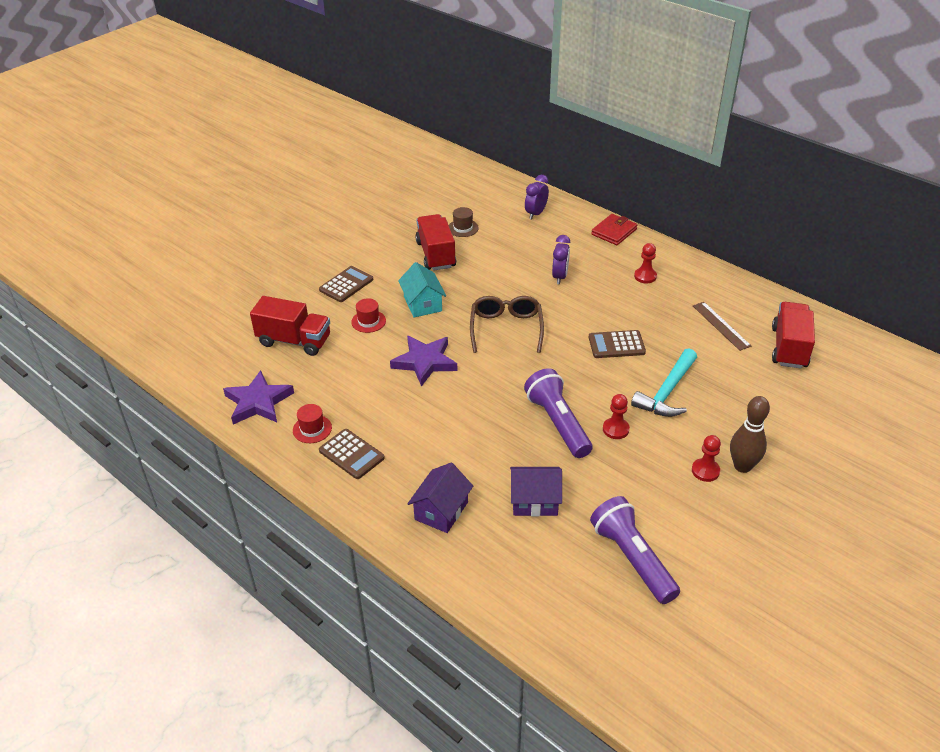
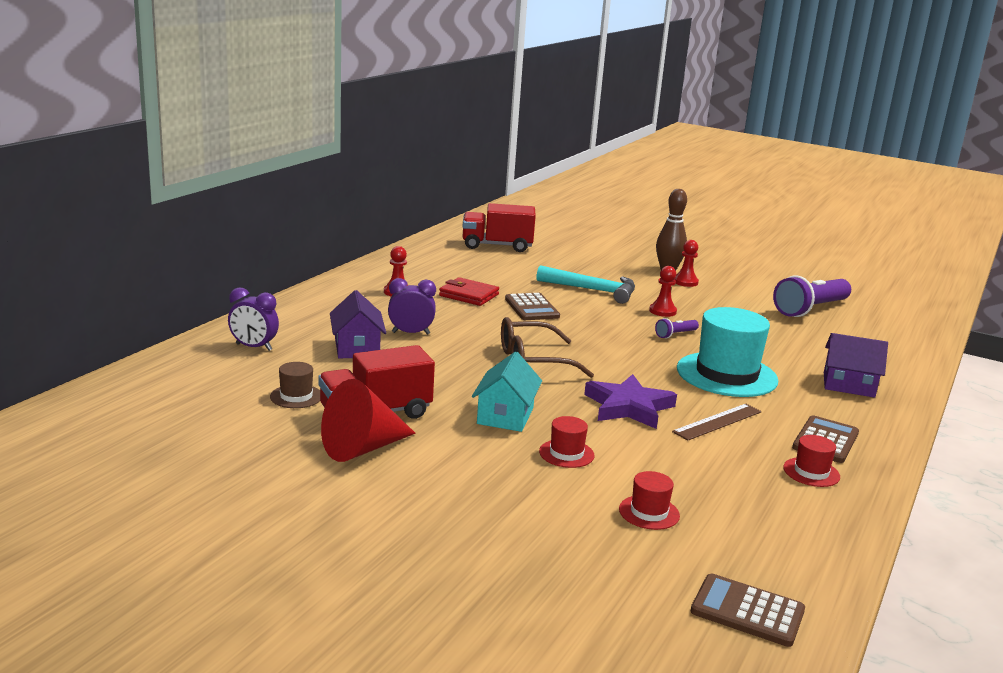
camera: 105 degrees left, 20 degrees down
purple star [223,370,294,424] -> none
red truck [250,296,330,356] -> red hat [619,471,680,530]
brown calculator [319,266,373,302] -> brown calculator moved to [691,574,805,647]
turquoise house [398,262,446,317] -> turquoise house turned 45 degrees counterclockwise [472,351,542,432]
purple house [510,467,562,516] -> purple house moved to [330,290,386,358]
purple flashlight [524,368,592,458] -> purple flashlight [655,318,699,338], size x0.45
red wallet [591,214,637,245] -> red wallet moved to [439,277,499,306]
brown ruler [693,302,751,351] -> brown ruler moved to [672,404,762,441]
none -> red cone [321,379,416,462]
none -> turquoise hat [677,307,779,397]

